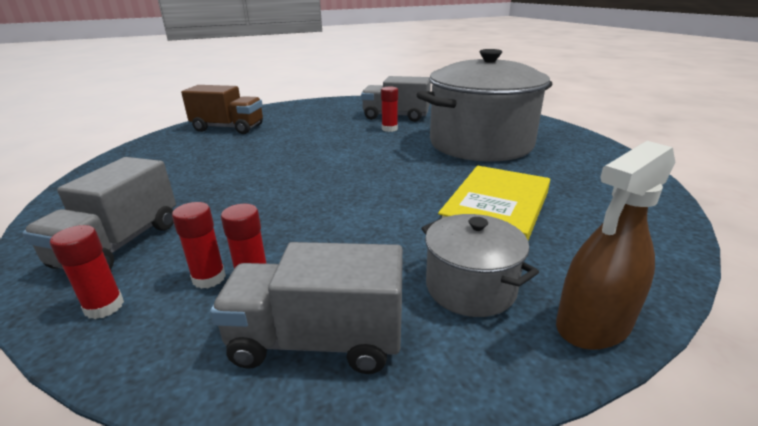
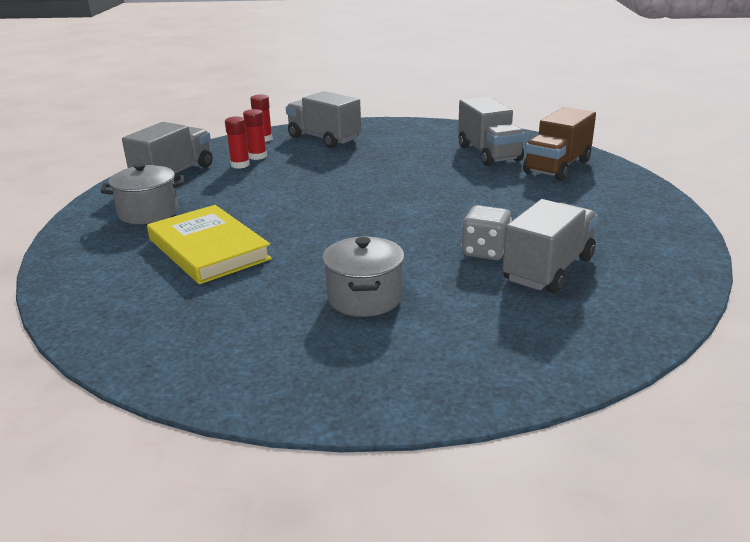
camera: 115 degrees right, 0 degrees up
red glue stick [381,87,398,132] -> grey dice [461,205,512,260]
grey pot [416,49,552,161] -> grey pot [322,237,404,317], size x0.47
brown spray bottle [556,141,675,350] -> none
none -> grey truck [458,97,525,166]

